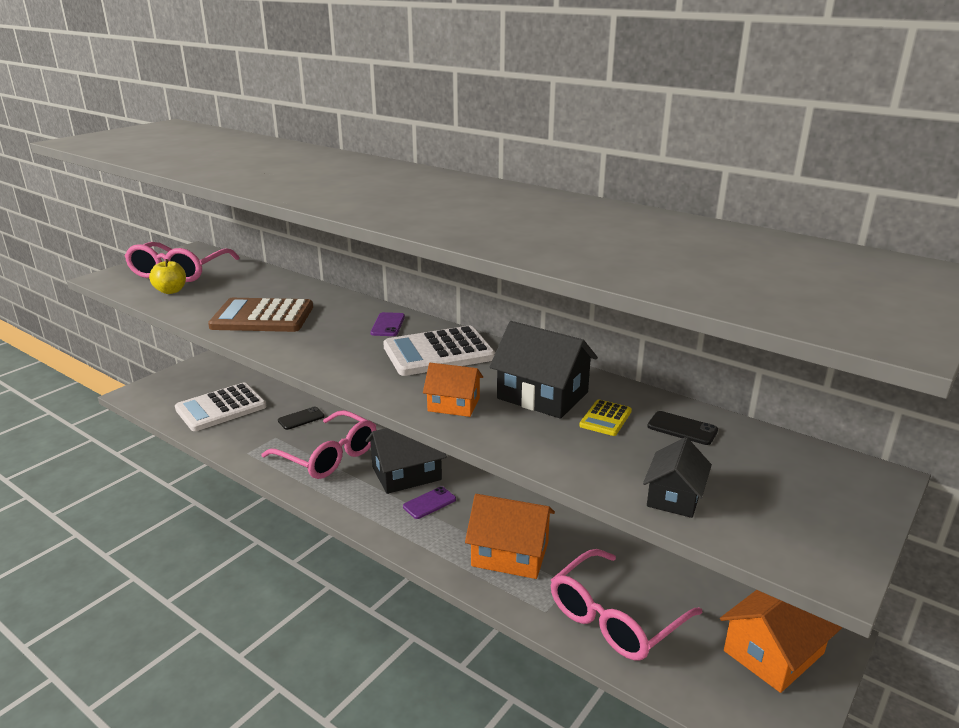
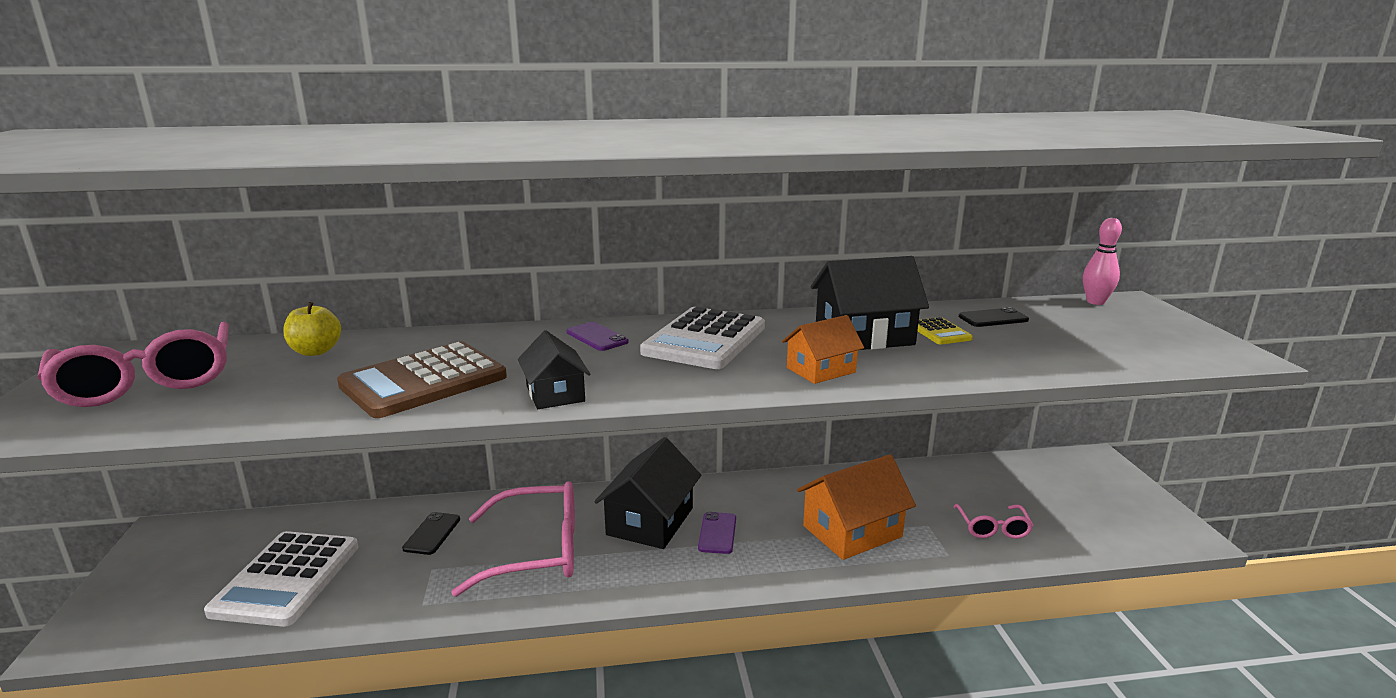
camera: 45 degrees left, 5 degrees down
yellow apple [149,259,186,294] -> yellow apple moved to [283,302,341,356]
pink glasses [551,549,702,661] -> pink glasses [953,504,1033,539], size x0.51
black house [643,437,712,518] -> black house moved to [518,330,591,409]
orange house [720,590,843,693] -> none
none -> pink bowling pin [1083,218,1122,305]

